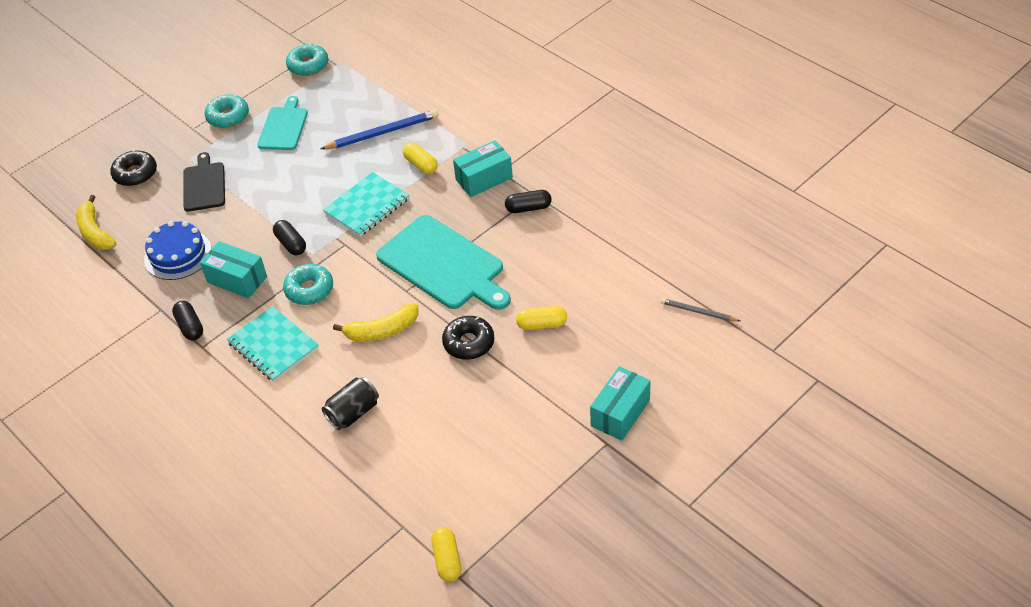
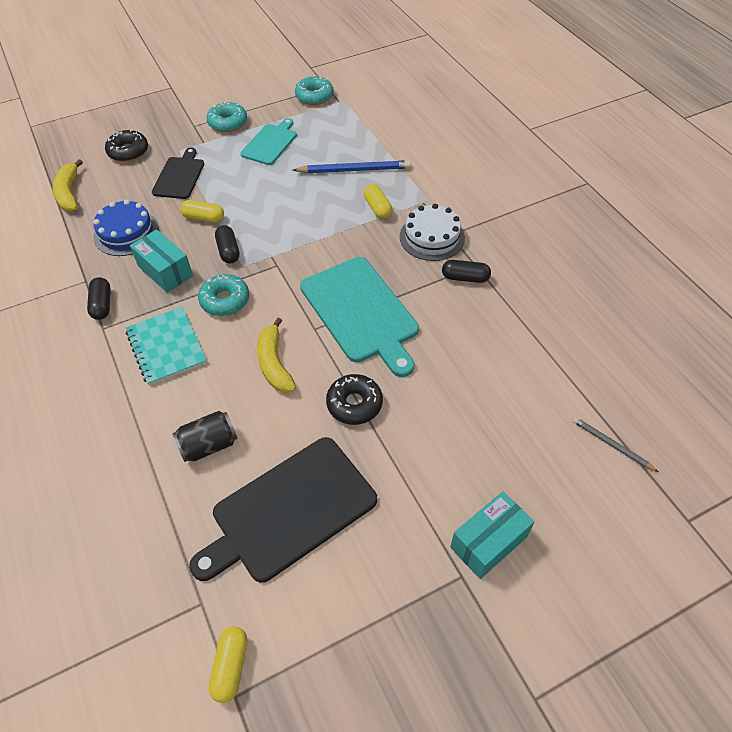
camera: 15 degrees right, 5 degrees up
turquoise notebook [323,172,409,237] -> none
yellow banana [333,303,419,341] -> yellow banana turned 75 degrees clockwise [257,318,296,393]
turquoise box [453,140,513,197] -> white cake [400,204,465,261]
yellow capsule [516,306,567,330] -> yellow capsule moved to [180,200,224,223]
none -> black cutting board [189,437,377,583]

